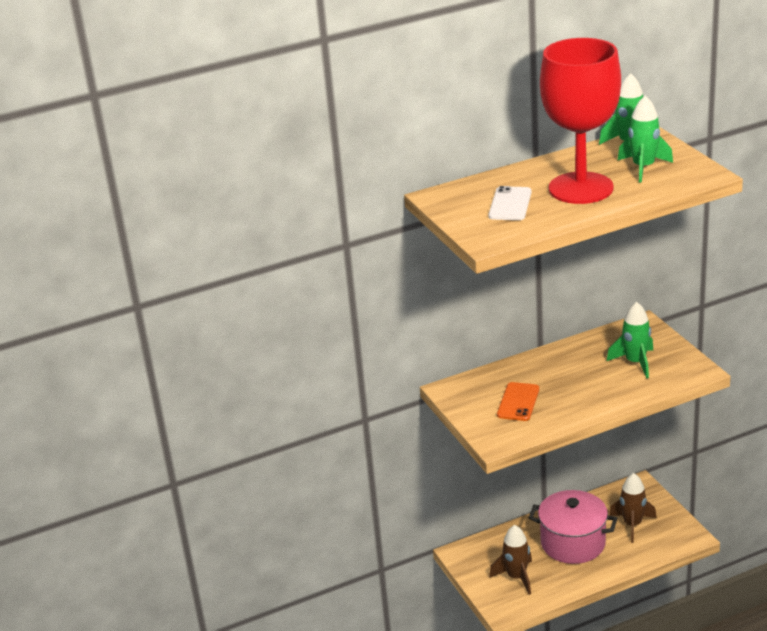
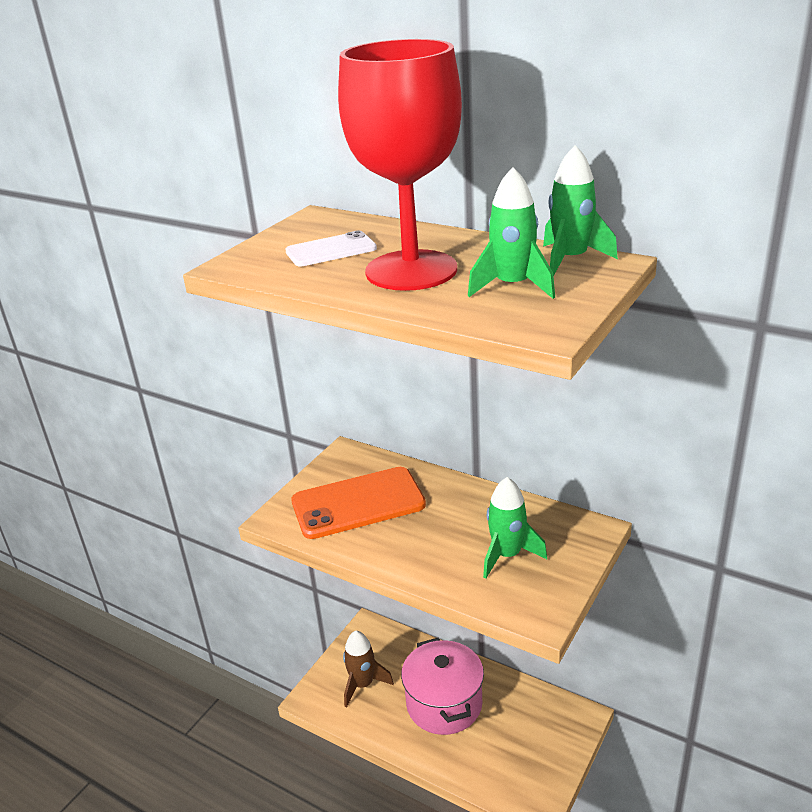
camera: 55 degrees right, 0 degrees up
orange phone [497,382,539,421] -> orange phone [291,467,426,539], size x1.77
brown rocket [609,473,657,543] -> none

